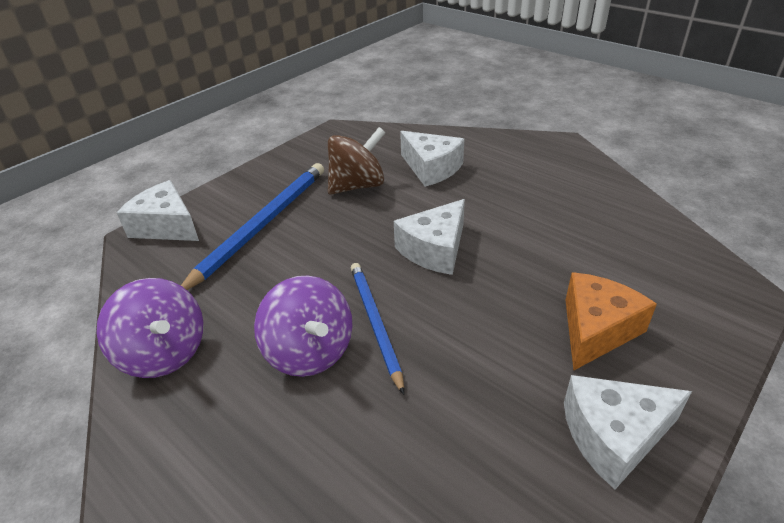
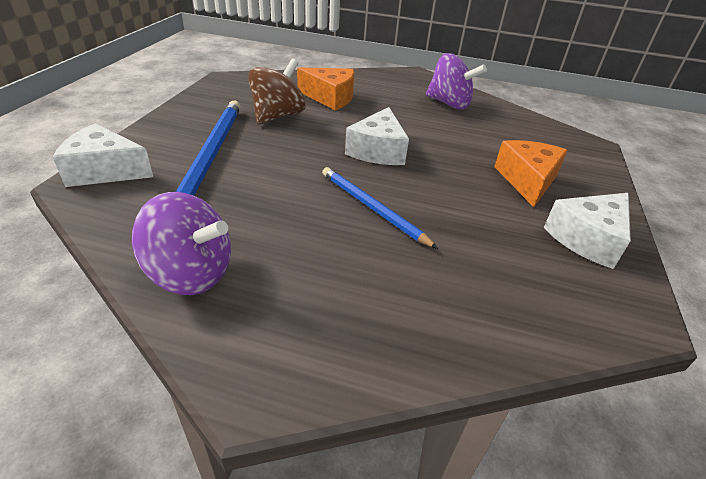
camera: 30 degrees left, 0 degrees up
purple spinning top [254,275,353,377] -> purple spinning top moved to [426,53,487,110]
white cheese [400,131,464,187] -> orange cheese [297,67,354,111]

